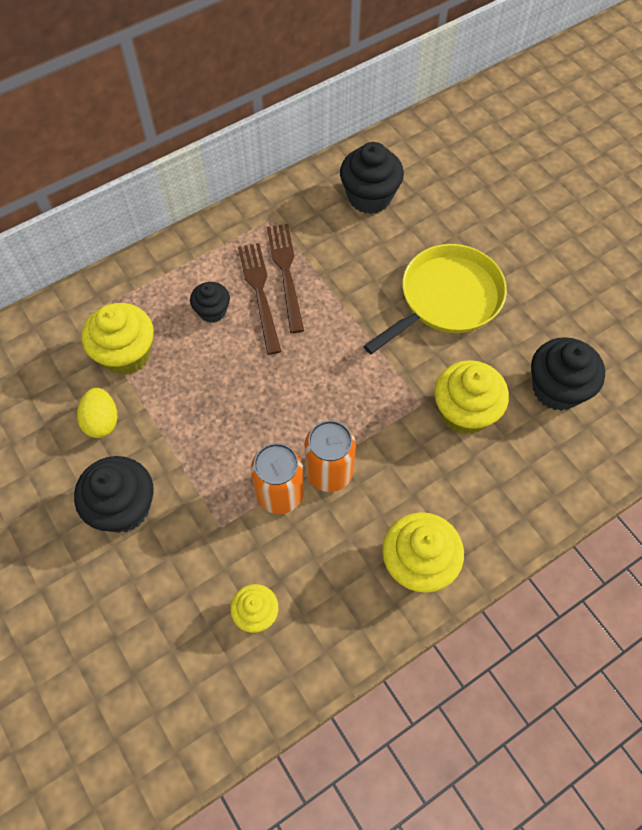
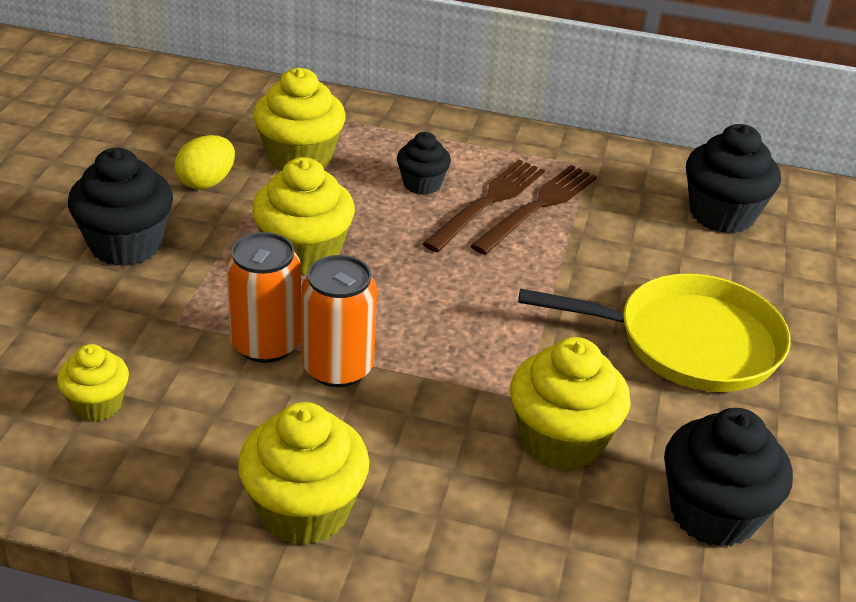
camera: 45 degrees right, 25 degrees down
none -> yellow cupcake [252,157,355,275]

